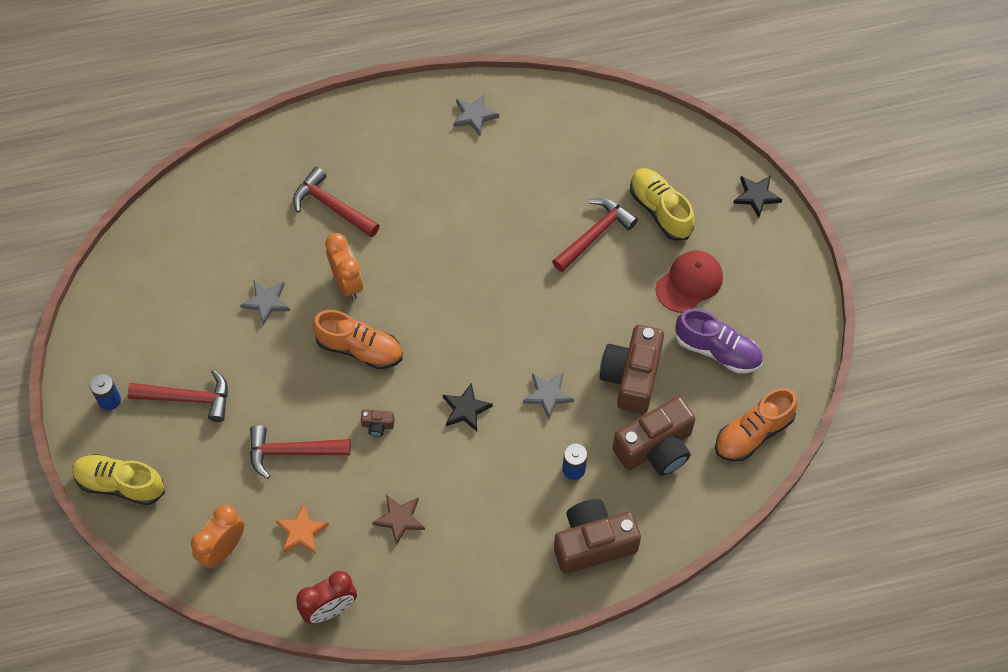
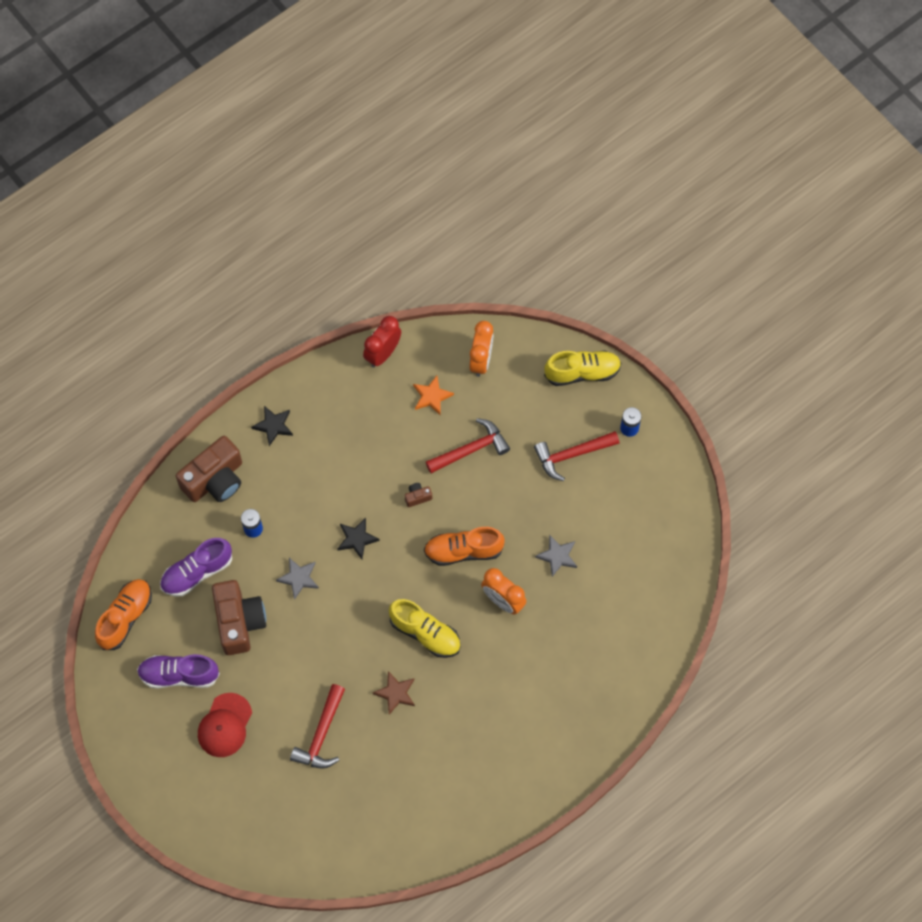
camera: 155 degrees right, 5 degrees up
red hammer [293,167,380,237] -> none
brown star [372,495,425,546] -> brown star moved to [373,671,415,715]
grey star [453,94,499,136] -> none
brown camera [613,396,695,476] -> purple shoe [160,538,232,596]
yellow shoe [630,168,695,241] -> yellow shoe moved to [389,599,461,658]
black star [733,175,782,218] -> black star moved to [251,406,293,446]

